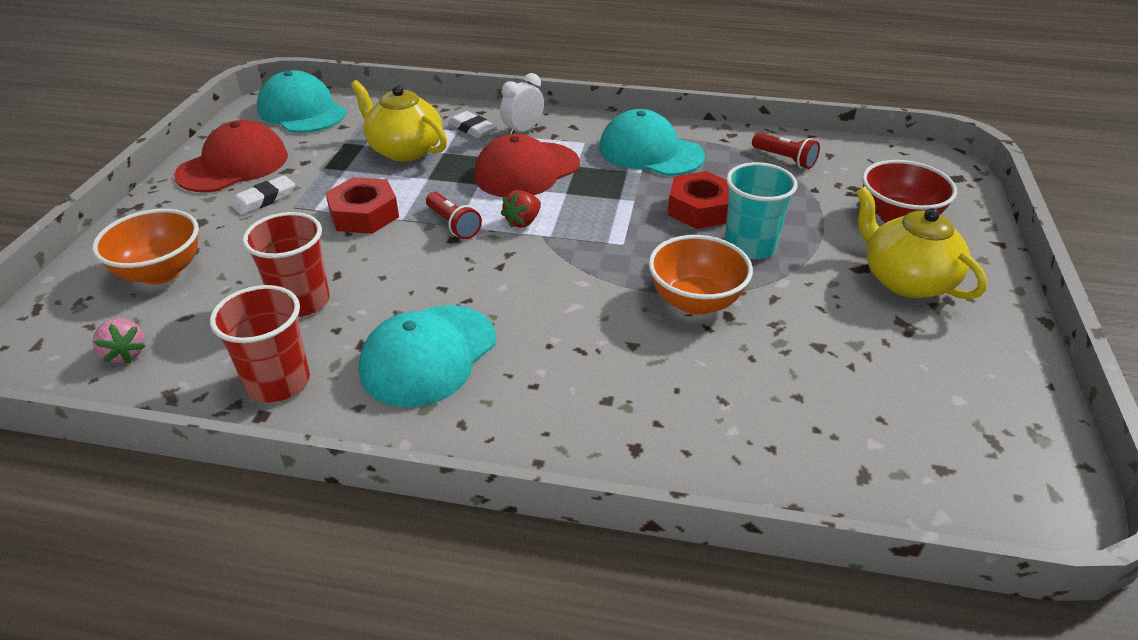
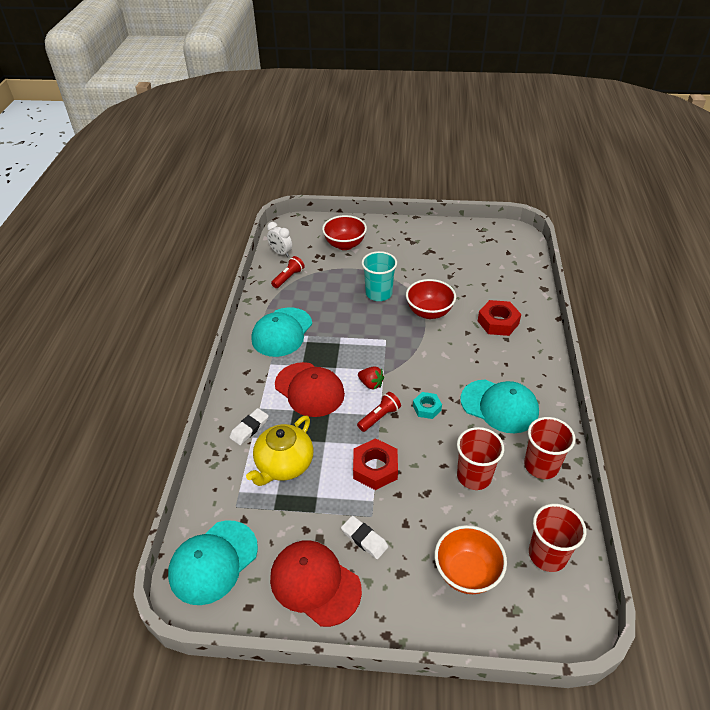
camera: 95 degrees left, 5 degrees up
pink strawberry [93,318,146,364] -> red cup [529,504,586,572]
white clock [500,73,544,134] -> white clock moved to [267,222,292,257]
orange bowl [649,235,753,315] -> red bowl [406,279,456,319]
red nut [668,171,728,229] -> red nut moved to [478,300,521,336]
yellow teapot [856,187,987,300] -> none
none -> turquoise nut [413,392,442,419]

